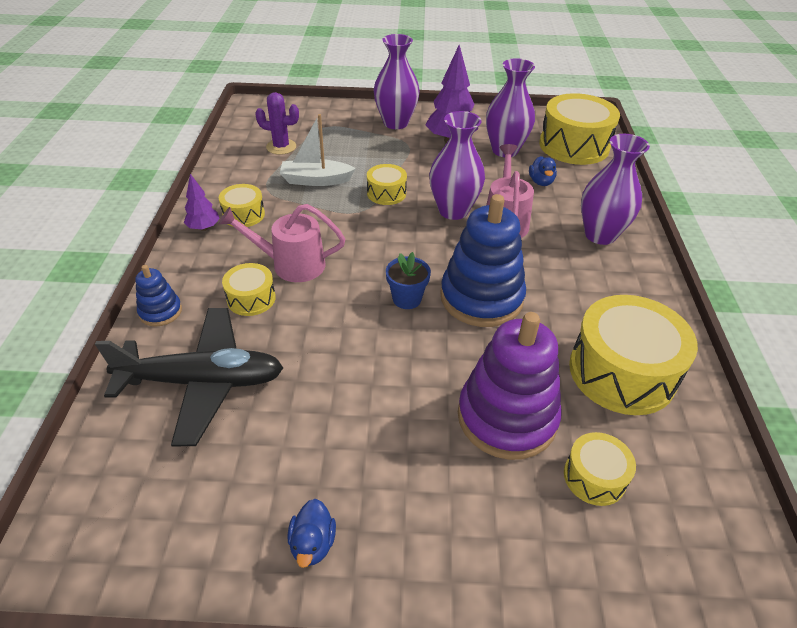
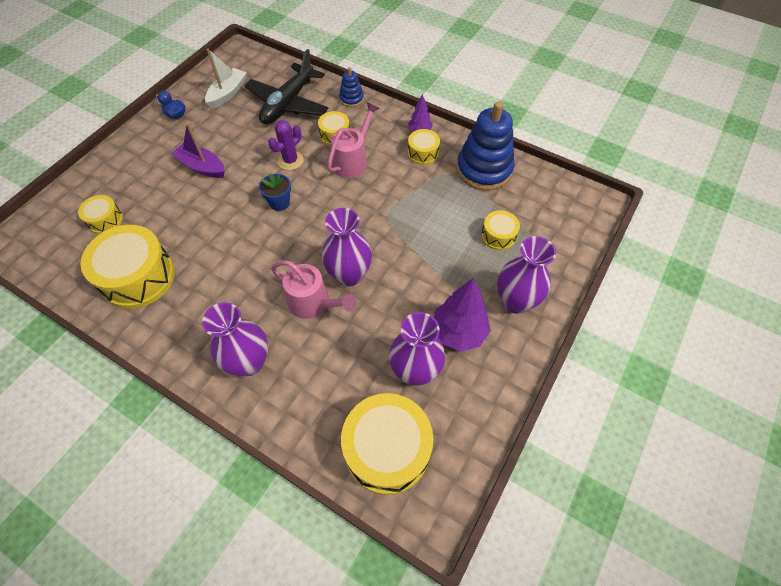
camera: 120 degrees right, 15 degrees up
purple cactus [255,92,299,155] -> purple cactus moved to [268,120,304,170]
white boat [280,114,356,186] -> white boat moved to [205,49,246,108]
yellow drum [367,164,407,205] -> yellow drum moved to [481,210,520,250]
blue stacking toy [440,194,526,327] -> blue stacking toy moved to [456,102,514,191]
purple stacking toy [458,312,561,460] -> none
blue duck [529,156,557,186] -> none
none -> purple boat [171,123,225,178]

